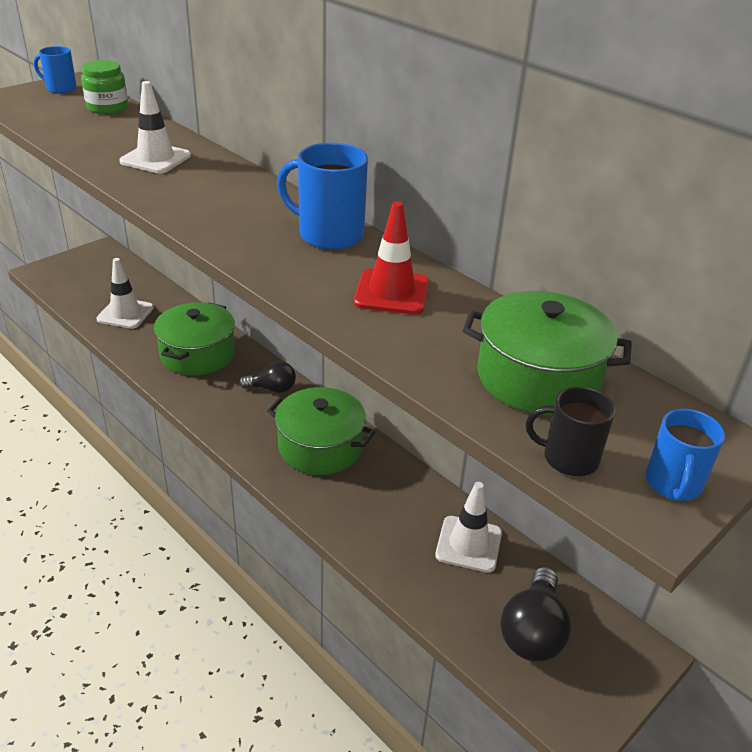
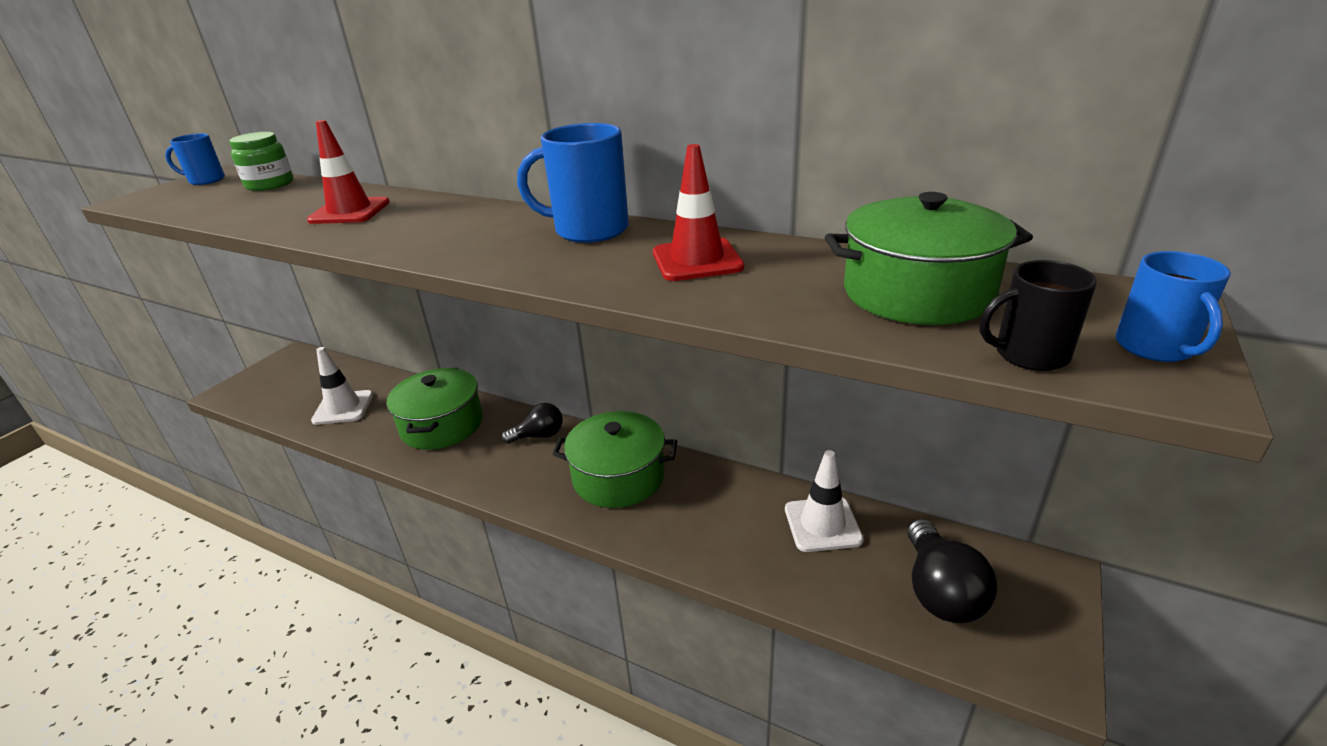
camera: 15 degrees left, 5 degrees down
white traffic cone [119,81,191,173] -> red traffic cone [307,120,390,224]

